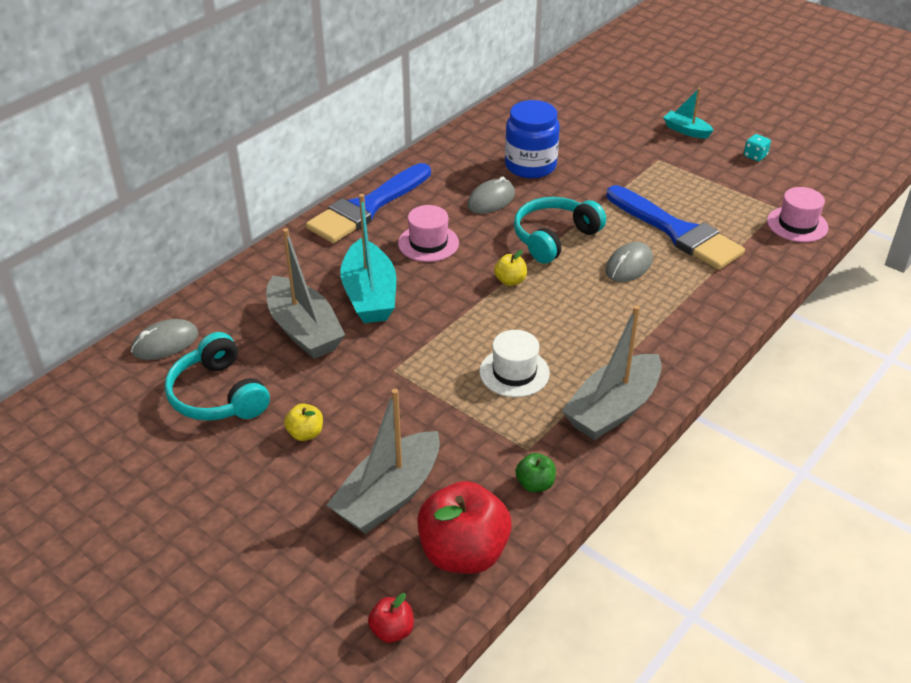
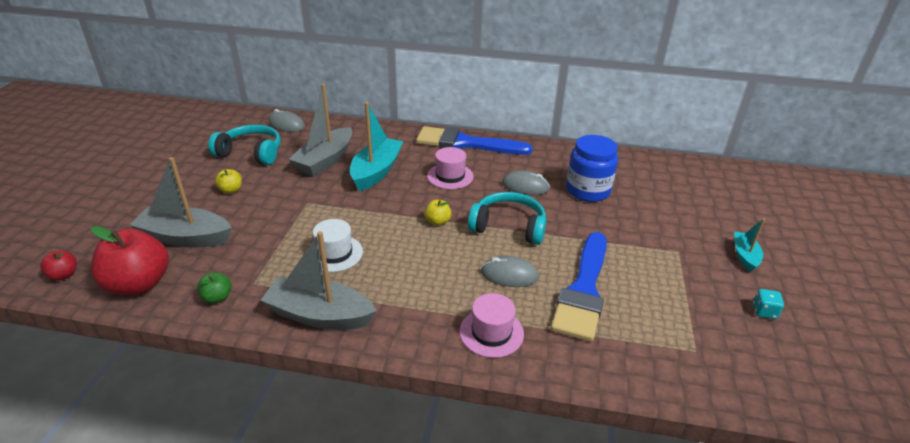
camera: 60 degrees right, 5 degrees down
turquoise headphones [165,332,270,421] -> turquoise headphones turned 75 degrees clockwise [208,125,281,165]
turquoise boat [340,194,396,323] -> turquoise boat turned 150 degrees clockwise [350,102,403,191]
pink hat [767,187,829,242] -> pink hat moved to [460,293,524,358]

